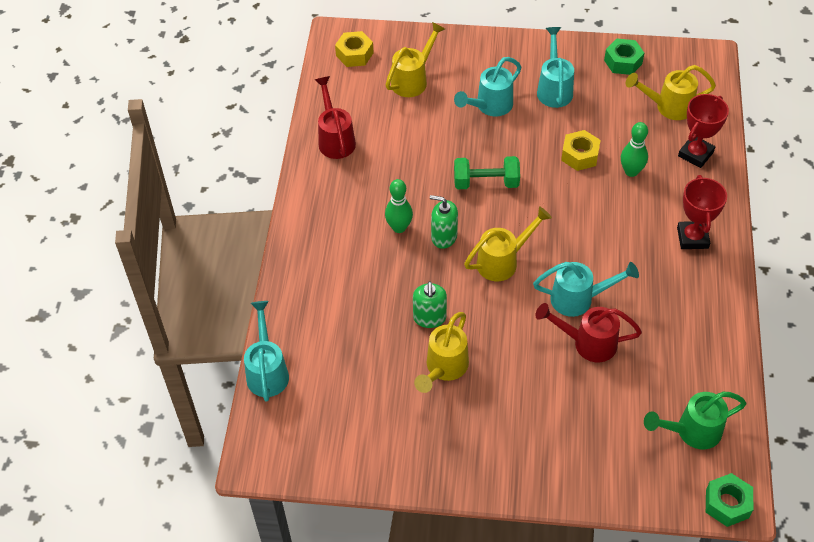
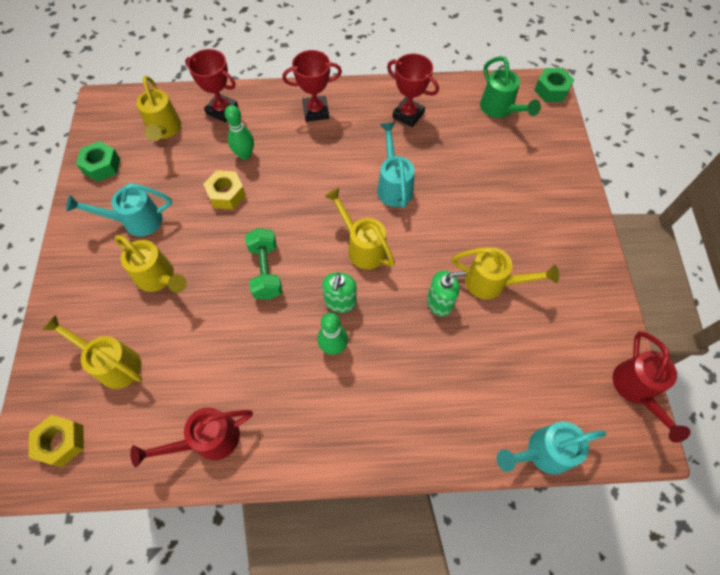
camera: 100 degrees left, 10 degrees up
turquoise watering can [454,57,522,116] -> yellow watering can [114,235,187,293]
red watering can [535,303,642,362] -> red watering can moved to [613,332,690,443]
none -> red trophy [387,54,439,127]

